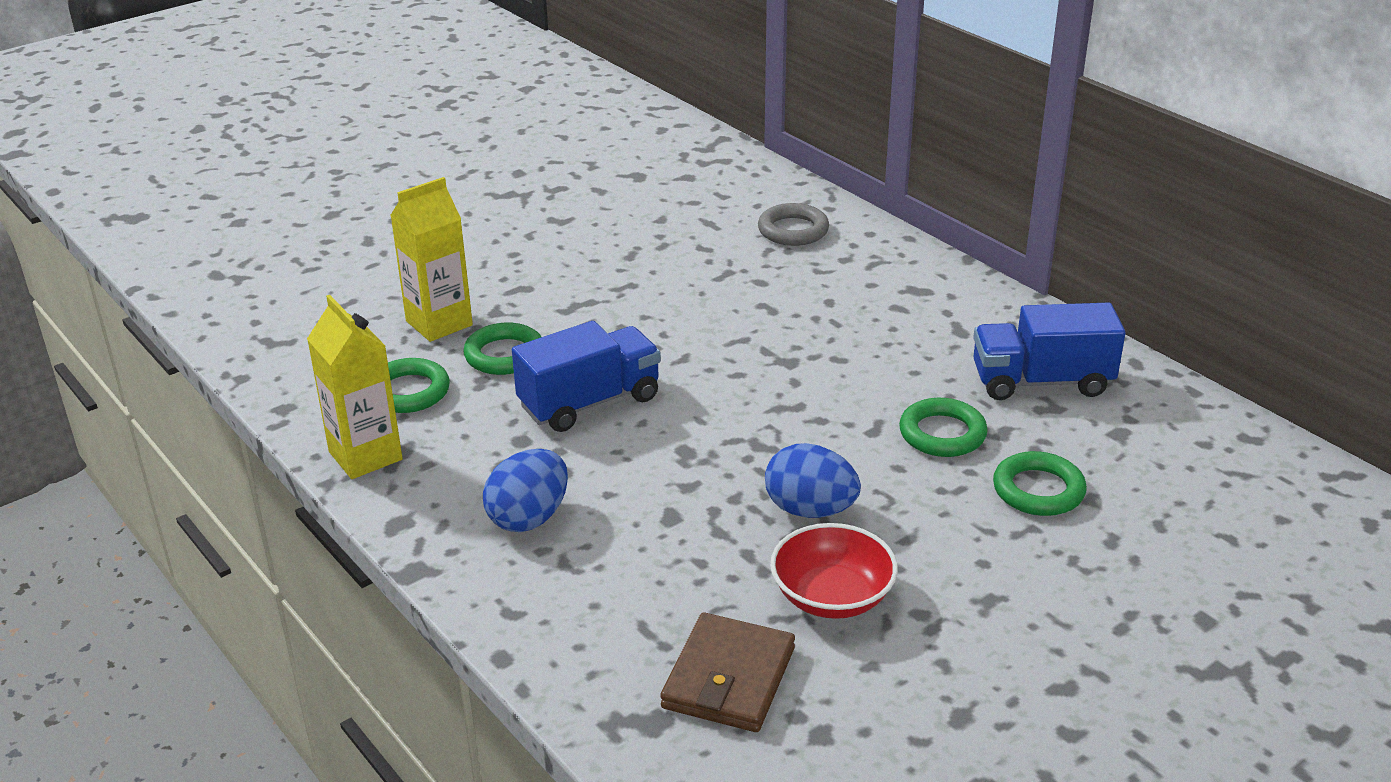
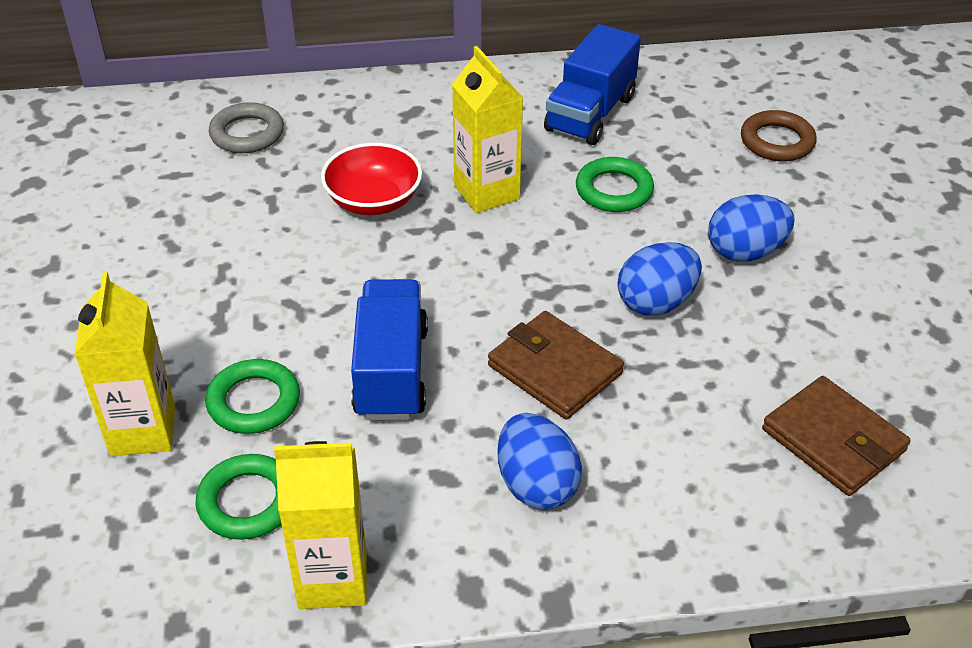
camera: 60 degrees left, 10 degrees up
red bowl [770,523,898,619] -> red bowl moved to [321,143,422,215]
green ring [993,451,1087,516] -> none
none -> yellow carton [452,46,523,213]
none -> brown wallet [488,311,624,419]
none -> blue egg [708,194,795,262]
none -> brown ring [741,110,817,161]

